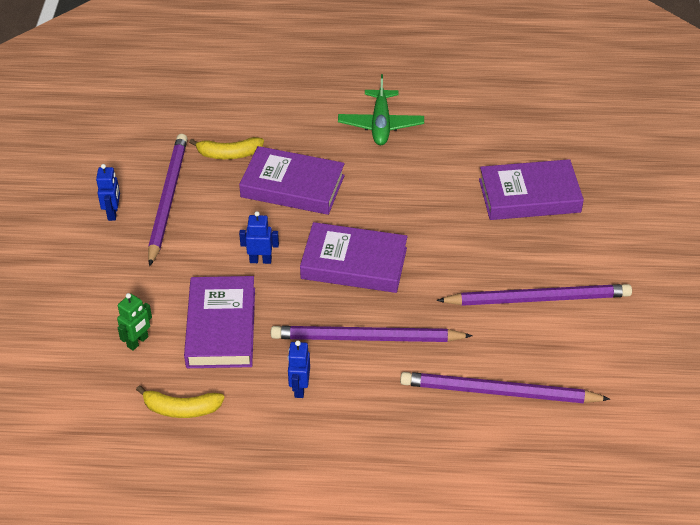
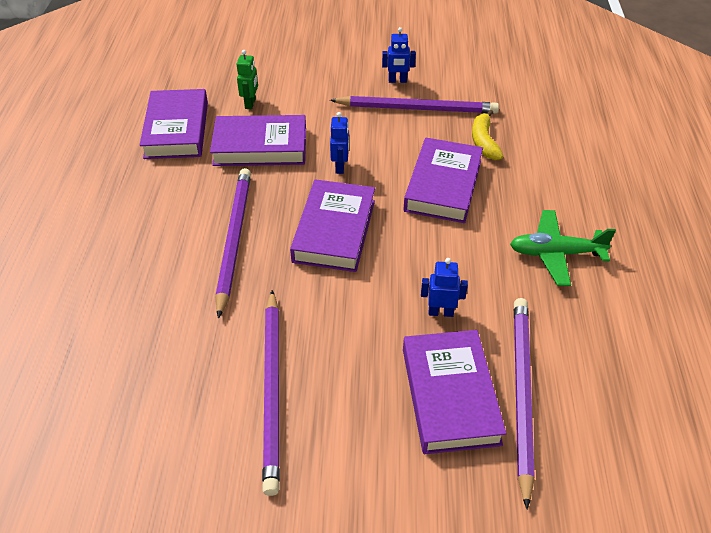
camera: 90 degrees right, 0 degrees up
green robot [117,293,152,351] -> green robot turned 120 degrees counterclockwise [236,50,258,109]
yellow banana [136,385,224,418] -> purple book [140,89,208,159]
blue robot [288,340,310,398] -> blue robot moved to [421,258,468,317]
purple pencil [400,372,610,403] -> purple pencil moved to [514,298,535,509]

